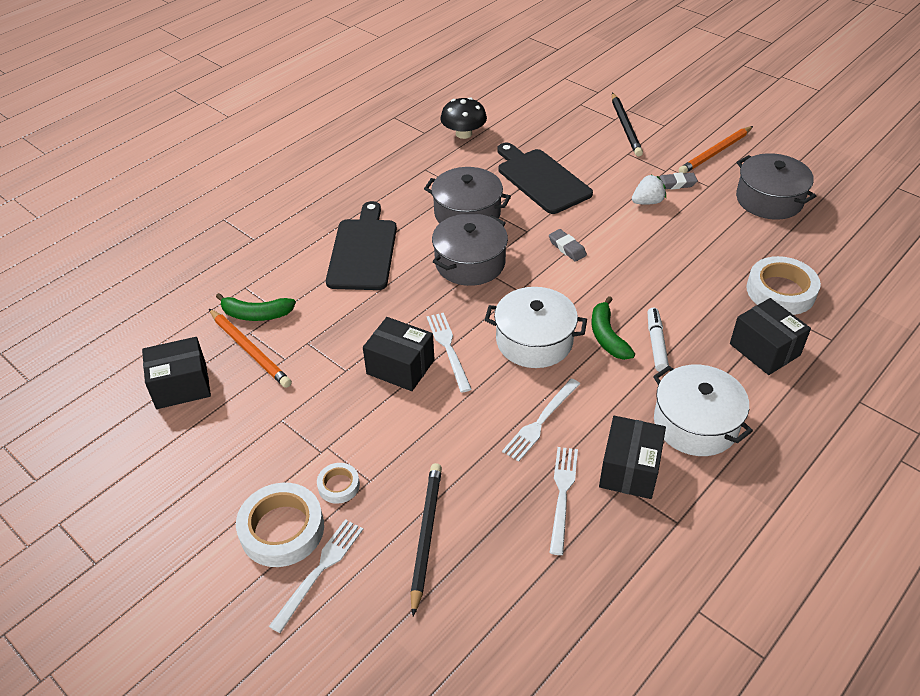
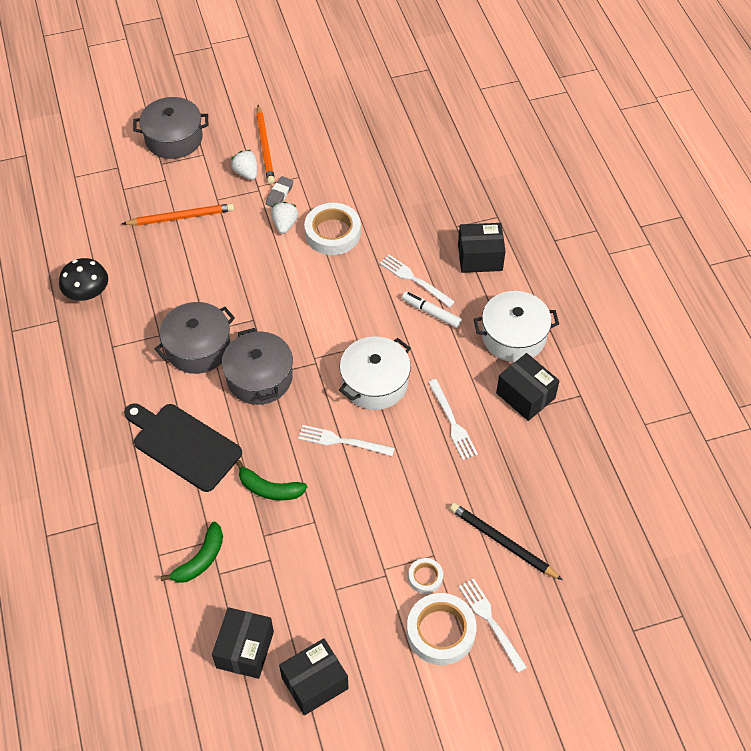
camera: 60 degrees left, 10 degrees up
orange pencil [209,309,292,388] -> orange pencil moved to [122,203,234,226]
black box [363,317,435,391] -> black box moved to [279,638,349,715]
black cutting board [497,143,593,214] -> none
grey eraser [549,229,587,262] -> none
white fork [549,447,578,555] -> white fork moved to [380,255,455,307]
green banana [592,296,635,360] -> green banana moved to [236,460,307,500]
black pencil [612,93,643,157] -> none
grey pot [736,153,816,220] -> grey pot moved to [133,97,208,159]
white tape [746,256,821,315] -> white tape moved to [304,203,361,255]
none -> white strawberry [231,150,257,180]

